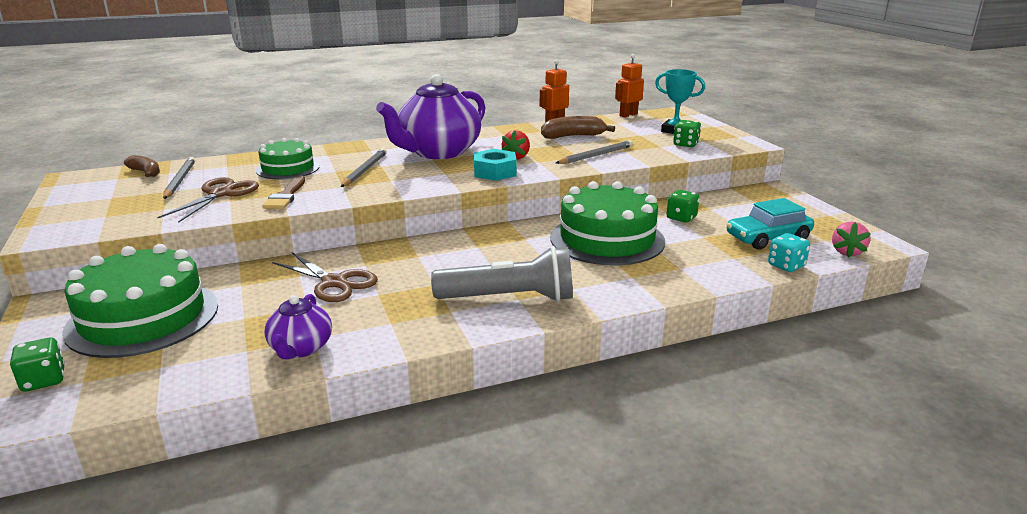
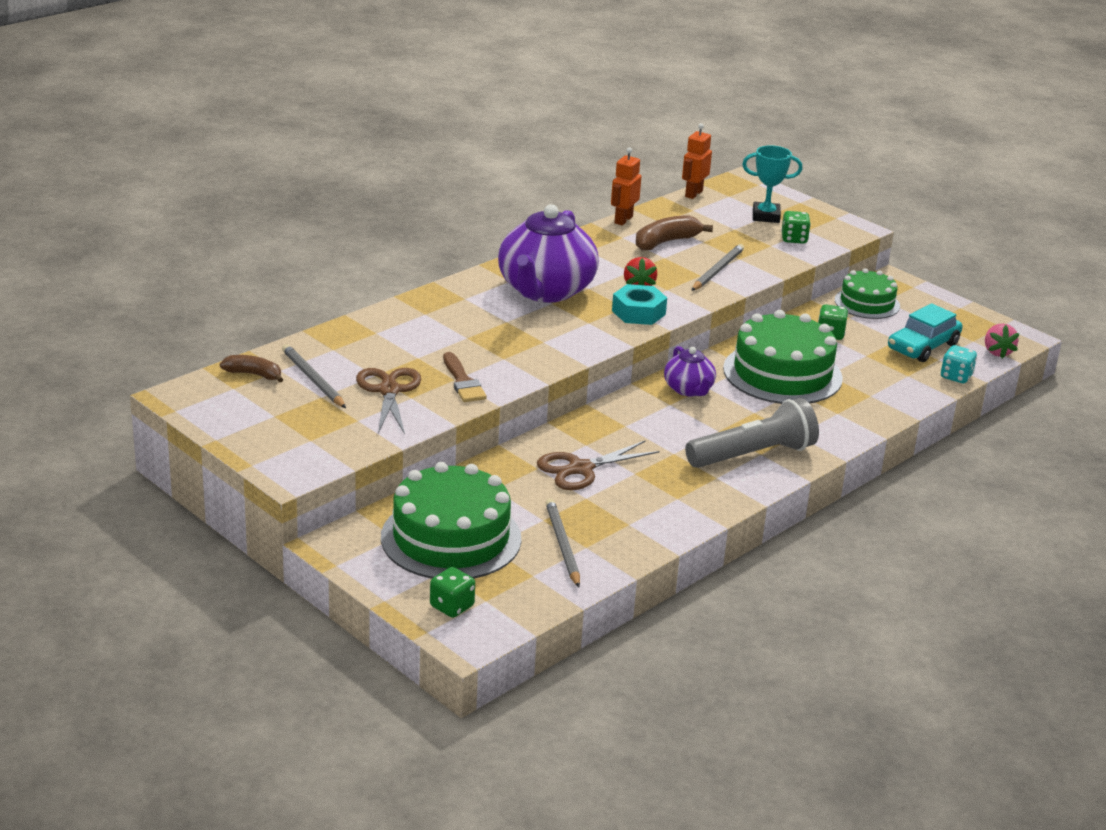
camera: 25 degrees left, 5 degrees up
green cake [256,138,320,179] -> green cake moved to [835,268,900,319]
purple teapot [265,294,332,359] -> purple teapot moved to [664,346,716,396]
brown scissors [272,252,378,302] -> brown scissors turned 135 degrees clockwise [537,440,660,490]
grey pencil [341,148,387,187] -> grey pencil moved to [546,499,580,587]

